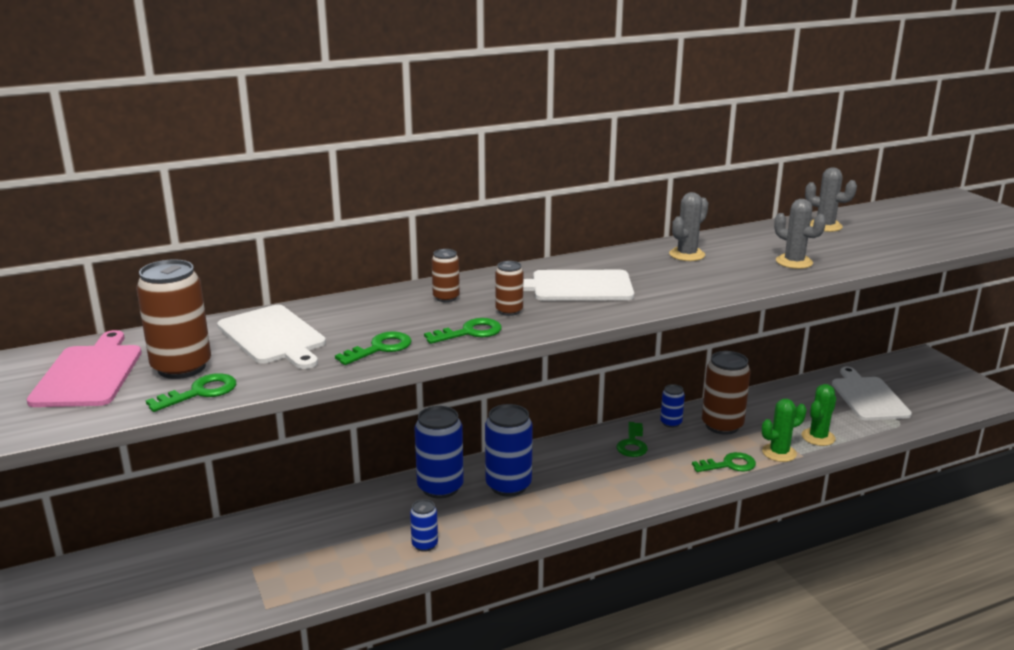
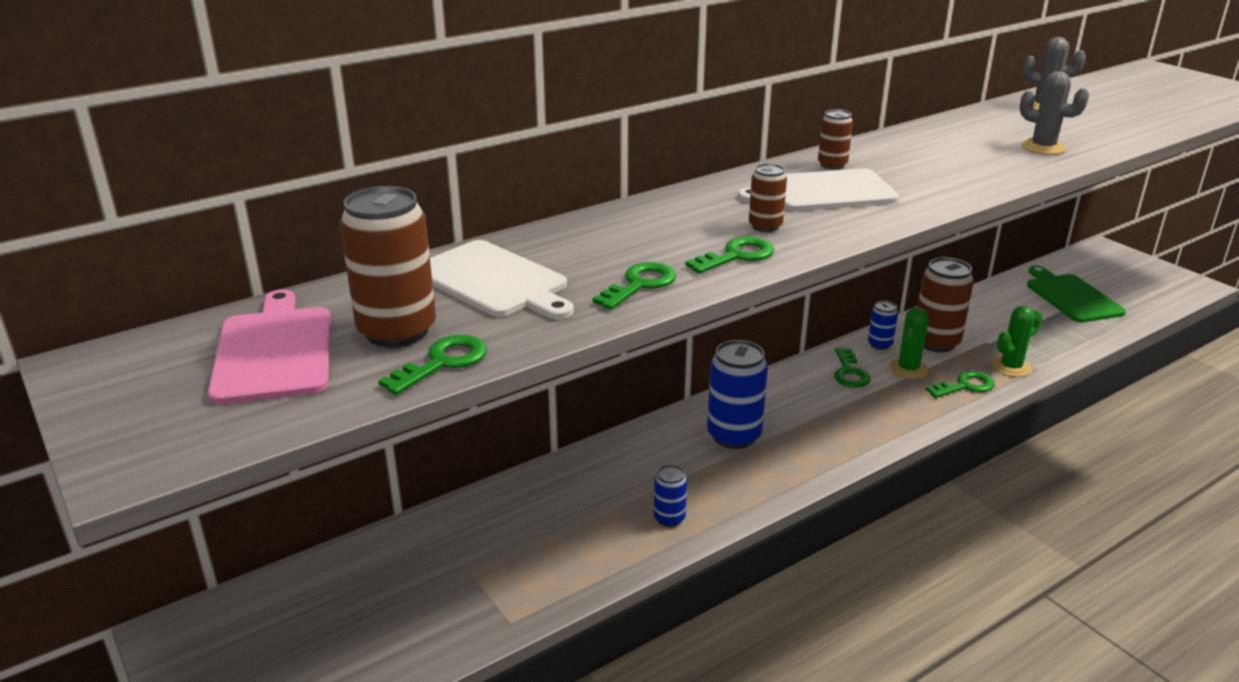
camera: 10 degrees left, 5 degrees up
blue can [414,406,464,498] -> none
brown can [432,249,460,302] -> brown can moved to [818,109,853,170]
grey cactus [669,192,708,261] -> none
green cactus [802,384,836,446] -> green cactus moved to [889,307,929,379]
white cutting board [832,367,912,421] -> green cutting board [1027,266,1126,323]

